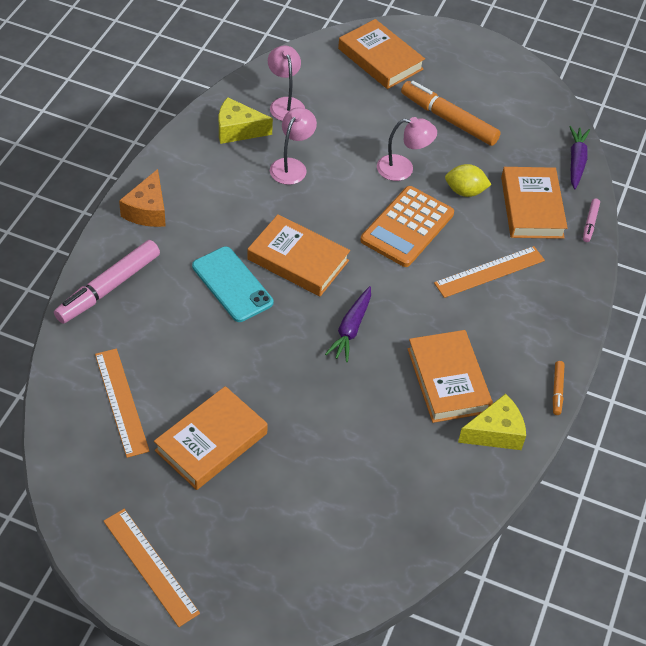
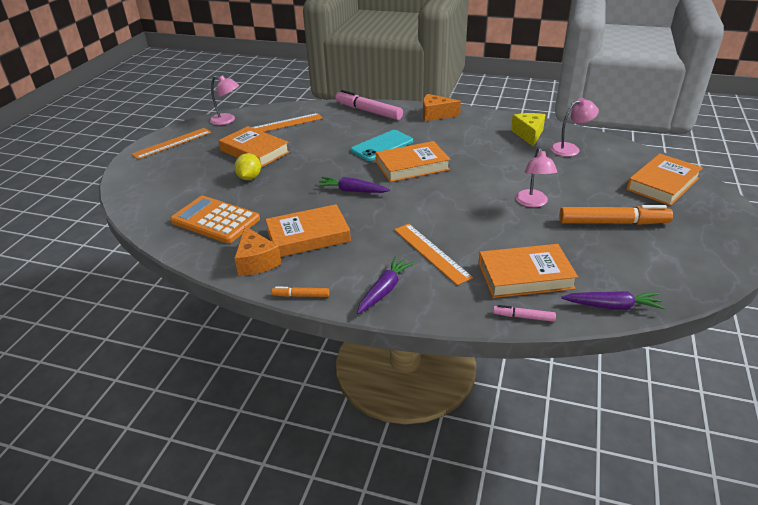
camera: 90 degrees right, 15 degrees down
orange book [247,214,350,296] -> orange book turned 45 degrees clockwise [376,141,450,182]
pink lamp [270,108,317,185] -> pink lamp moved to [210,75,239,125]
orange calculator [360,186,454,267] -> orange calculator moved to [170,196,260,243]
orange marker [401,81,501,146] -> orange marker turned 60 degrees clockwise [559,205,673,225]
yellow lemon [445,164,492,197] -> yellow lemon moved to [234,153,261,180]
yellow cheese [458,394,526,450] -> orange cheese [235,226,281,276]
none -> purple carrot [357,256,414,314]

